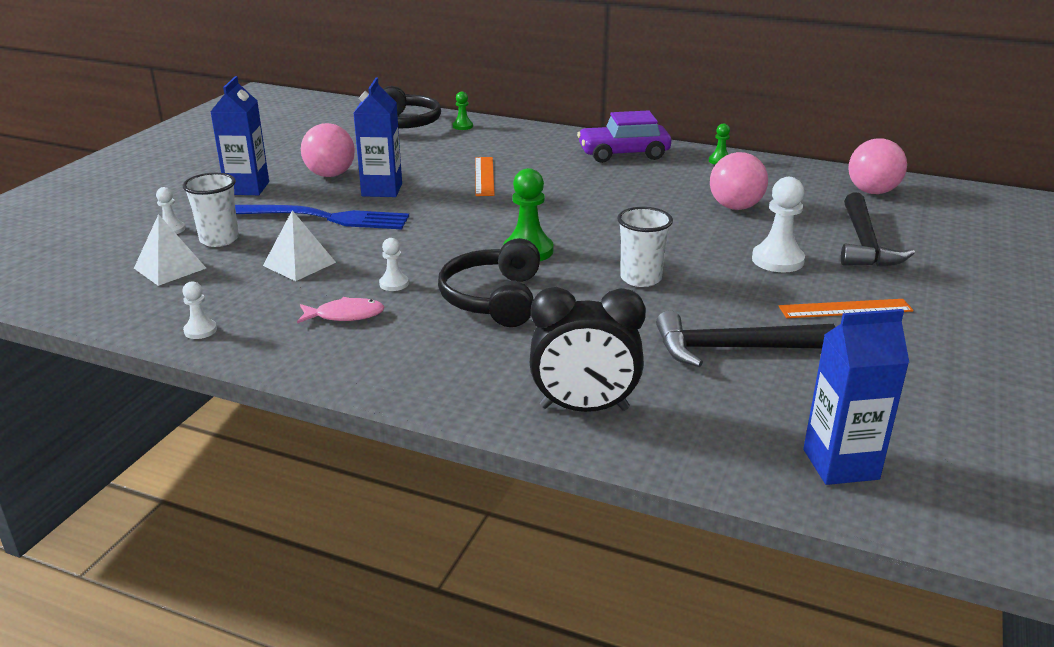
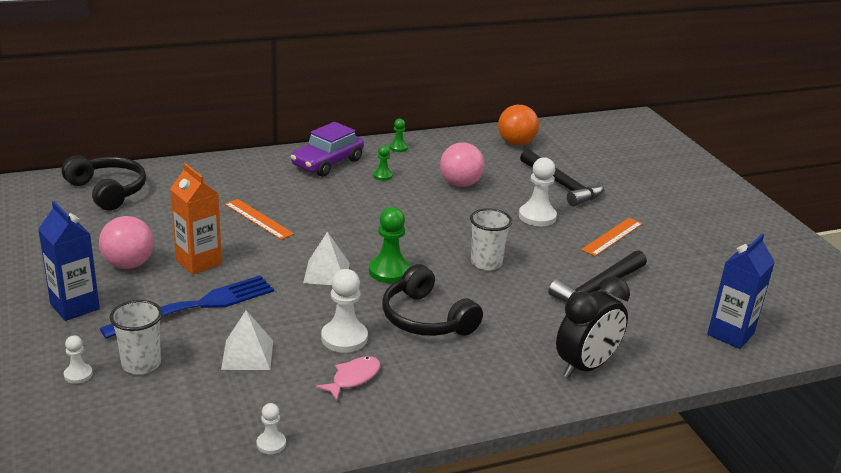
camera: 45 degrees left, 0 degrees up
white pyramid [134,214,206,286] -> white pyramid moved to [303,232,350,285]
blue carton [354,78,402,197] -> orange carton [170,163,222,275]
white pawn [379,238,409,291] -> white pawn [321,269,368,353], size x1.84
green pawn [453,92,473,130] -> green pawn moved to [373,145,393,181]
pink ball [848,138,907,194] -> orange ball [498,105,539,146]

